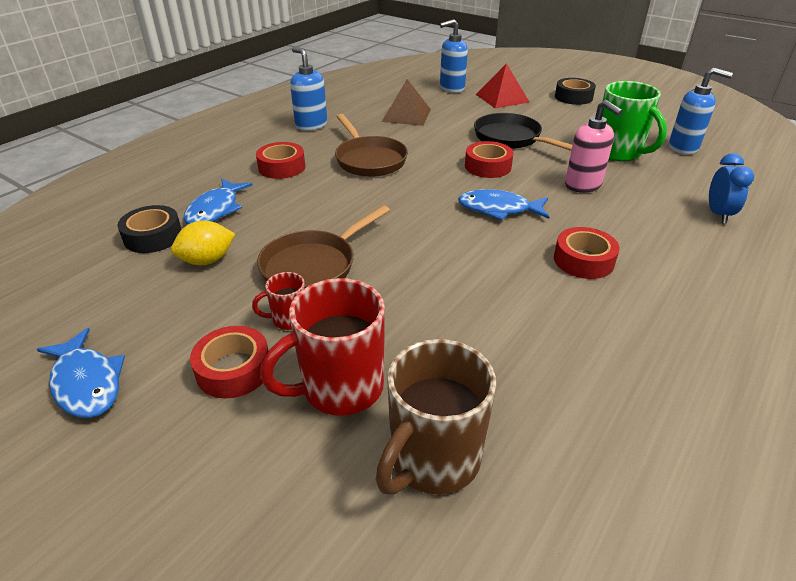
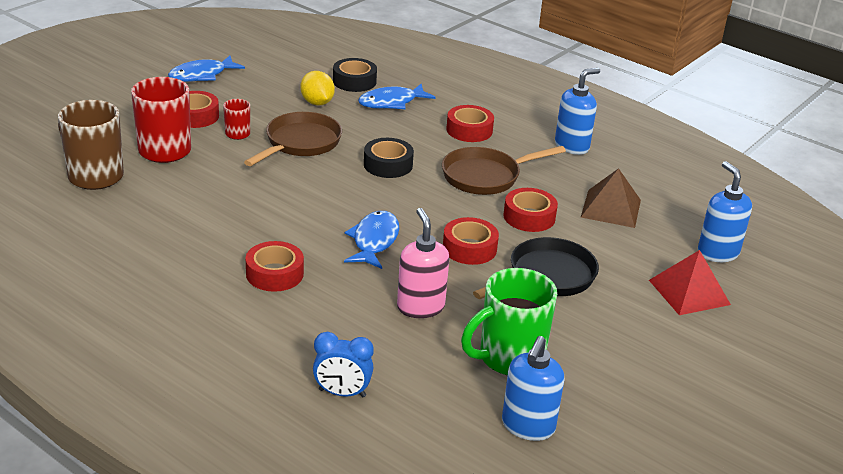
camera: 90 degrees right, 5 degrees down
blue fish [183,178,252,225] -> blue fish turned 45 degrees counterclockwise [358,84,436,109]
brown pan [257,205,390,288] -> brown pan turned 75 degrees clockwise [244,112,342,166]
black tape [555,78,596,105] -> black tape moved to [364,138,414,178]
pink soap dispenser [565,100,623,193] -> pink soap dispenser turned 105 degrees clockwise [397,208,449,318]
none -> red tape [503,188,558,232]

